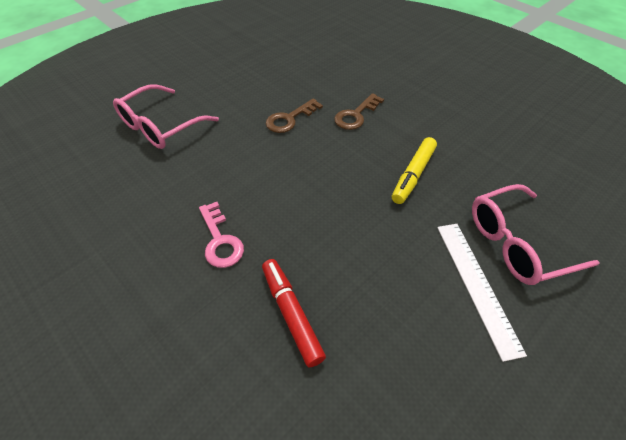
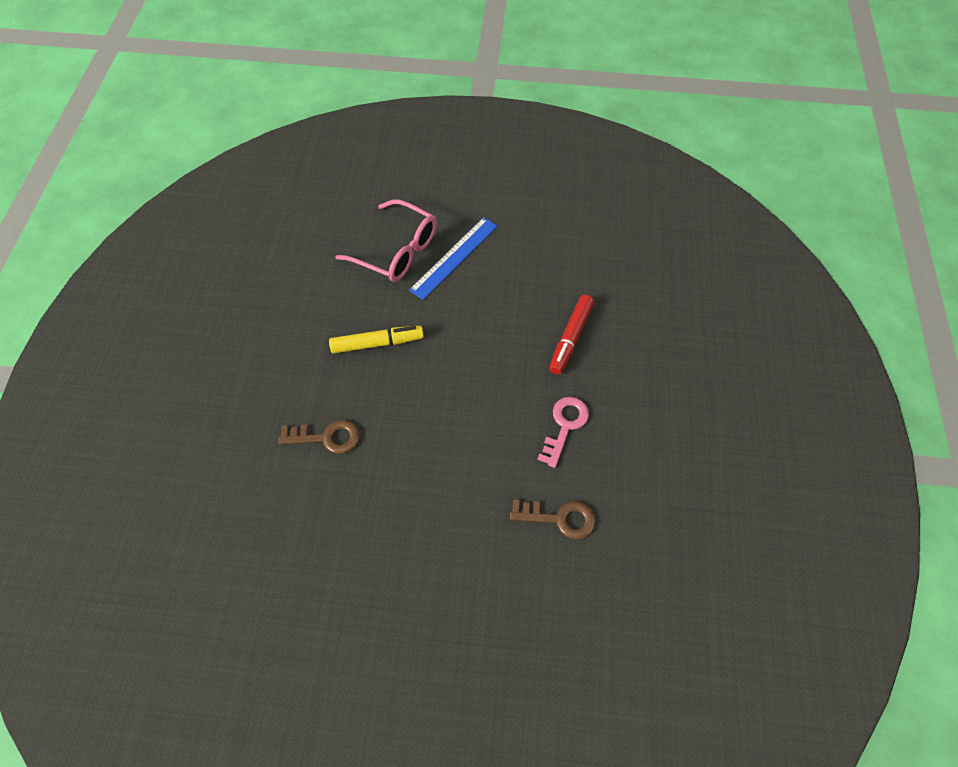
camera: 130 degrees left, 10 degrees up
pink glasses [113,84,219,149] -> none
brown key [266,99,323,133] -> brown key moved to [510,500,595,540]
white ruler [437,224,527,362] -> blue ruler [409,217,497,300]

